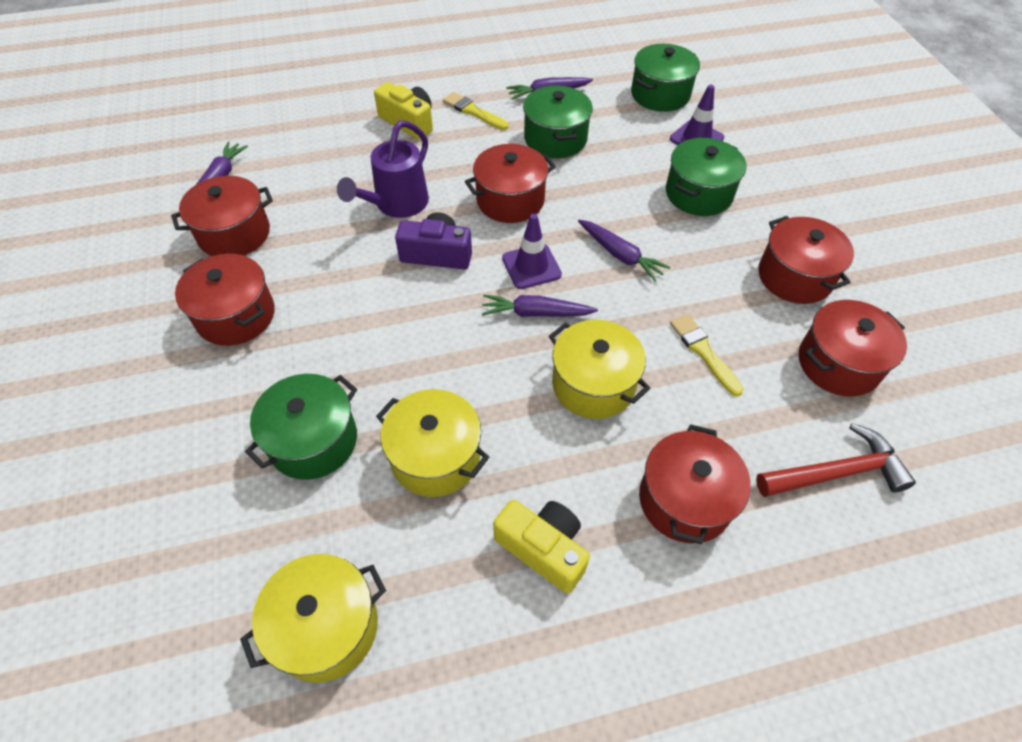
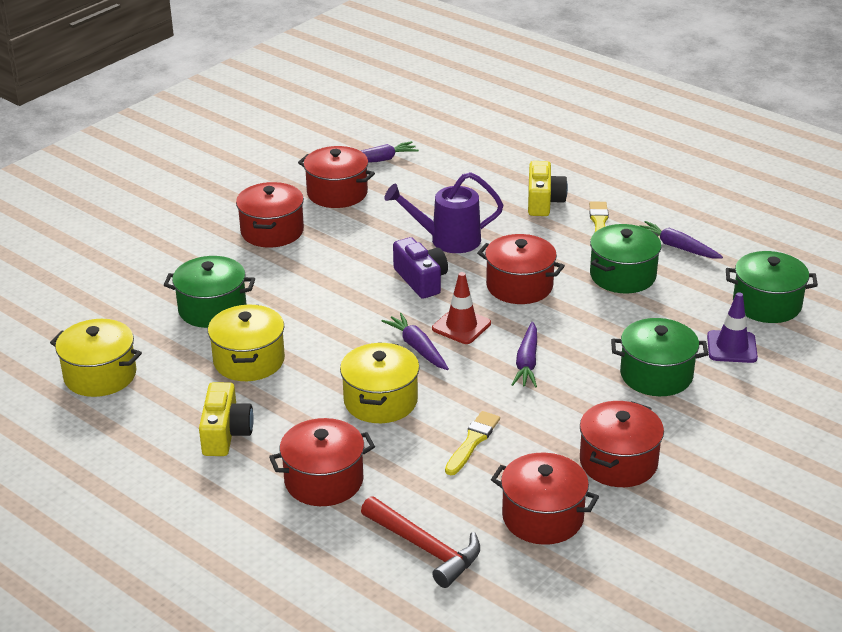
camera: 55 degrees right, 20 degrees down
purple traffic cone [502,214,562,289] -> red traffic cone [432,272,491,344]

